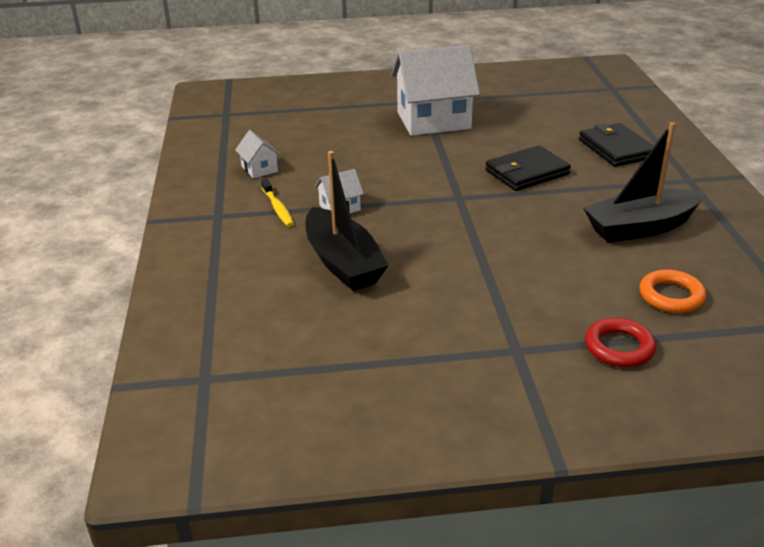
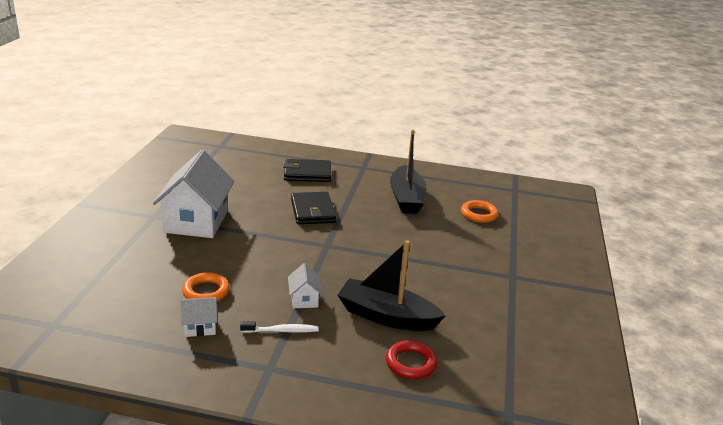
camera: 75 degrees left, 5 degrees down
yellow toothbrush [261,179,294,227] -> white toothbrush [240,321,319,333]
black boat [306,151,388,291] -> black boat turned 150 degrees counterclockwise [337,240,446,331]
red ring [585,318,656,367] -> red ring moved to [386,340,437,379]
none -> orange ring [182,272,230,302]

